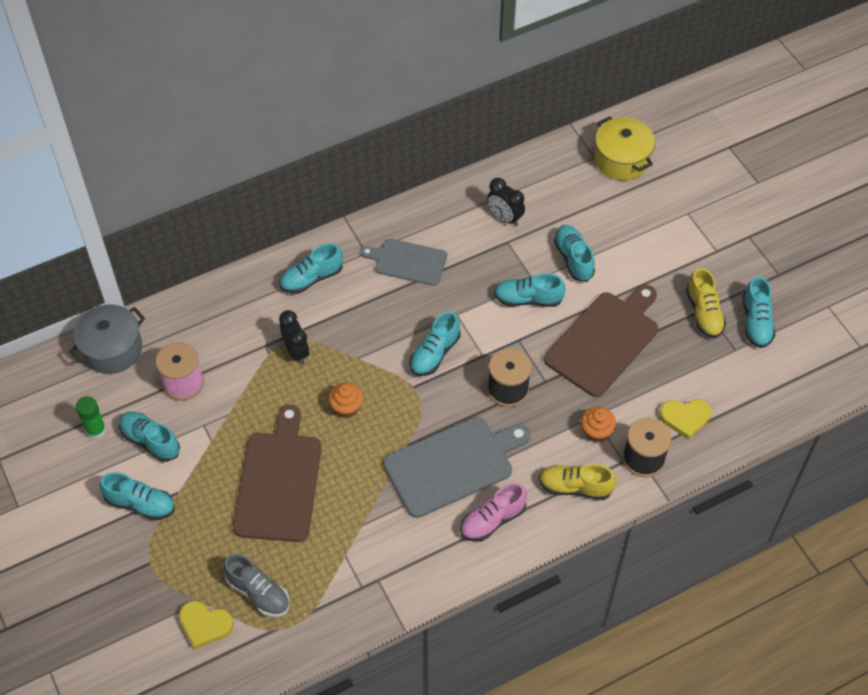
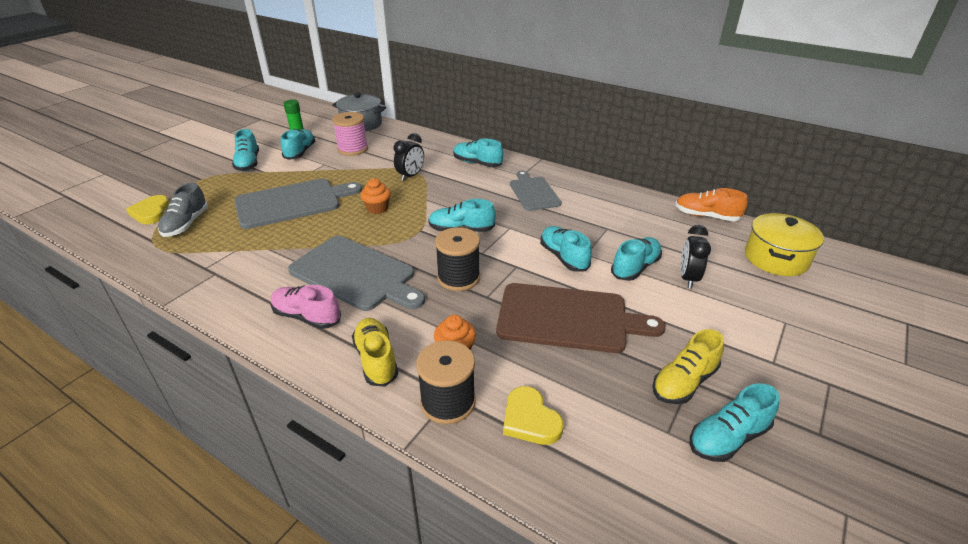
camera: 60 degrees right, 20 degrees down
brown cutting board [233,405,322,542] -> grey cutting board [234,179,362,229]
black clock [487,178,525,226] -> black clock moved to [680,225,711,289]
none -> orange shoe [675,188,748,221]

